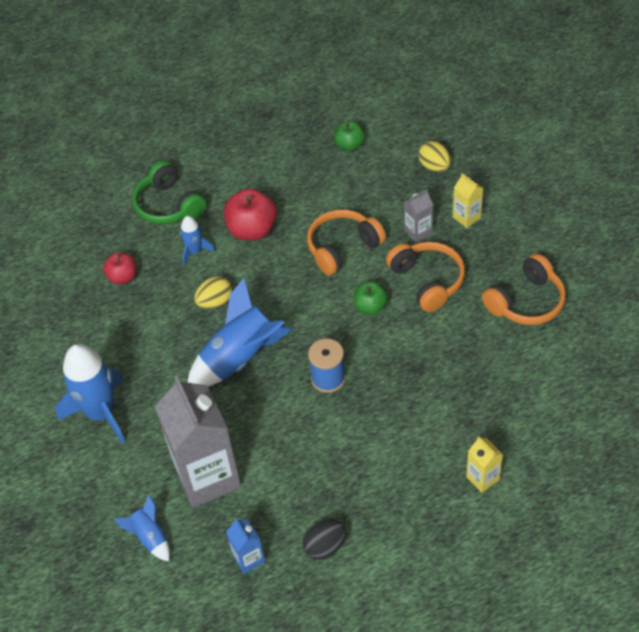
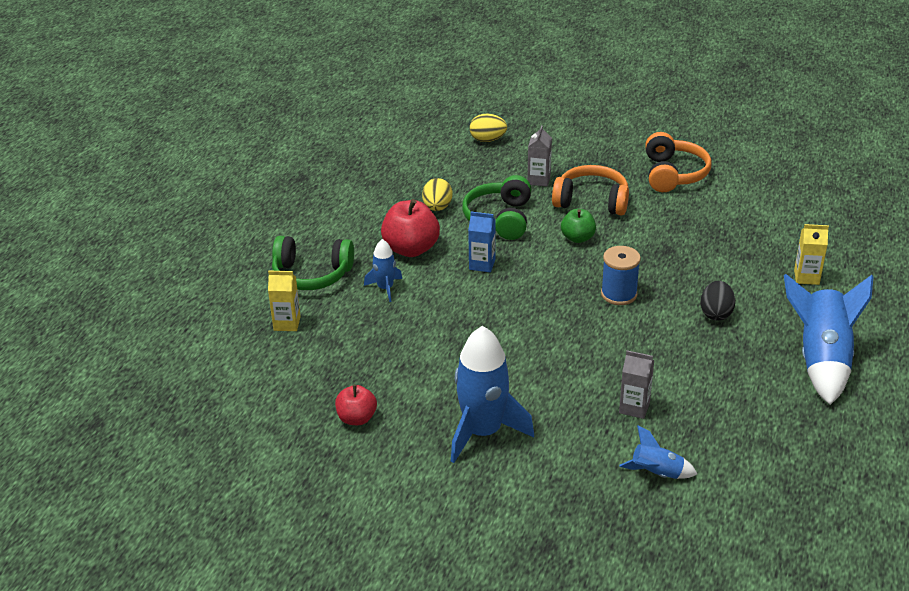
camera: 50 degrees left, 15 degrees down
red apple [103,252,136,285] -> red apple moved to [335,385,377,425]
grey carton [155,376,241,508] -> grey carton [619,350,654,419], size x0.44
blue rocket [188,278,292,387] -> blue rocket moved to [784,274,874,405]
yellow egg [194,277,232,309] -> yellow egg moved to [422,178,453,211]
blue carton [226,518,265,574] -> blue carton moved to [468,212,496,272]
black egg [302,520,346,560] -> black egg moved to [700,281,735,320]
orange headphones [307,209,386,276] -> green headphones [462,175,531,240]
green apple [334,121,365,151] -> none
yellow carton [453,173,483,228] -> yellow carton moved to [268,271,301,331]

